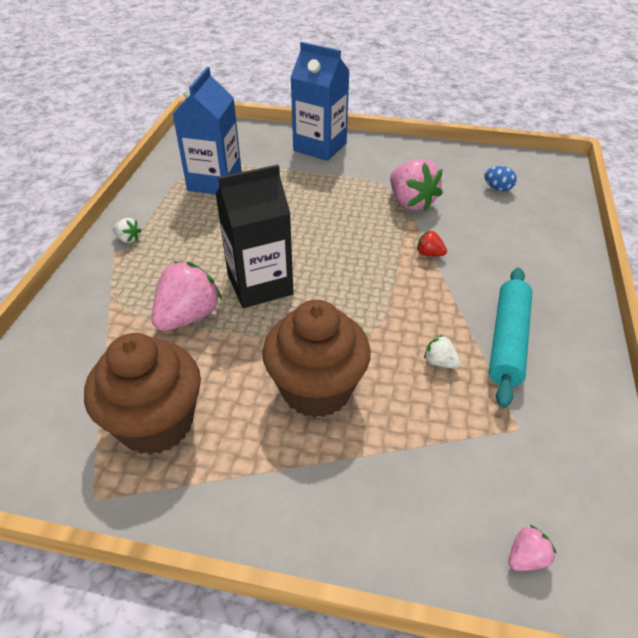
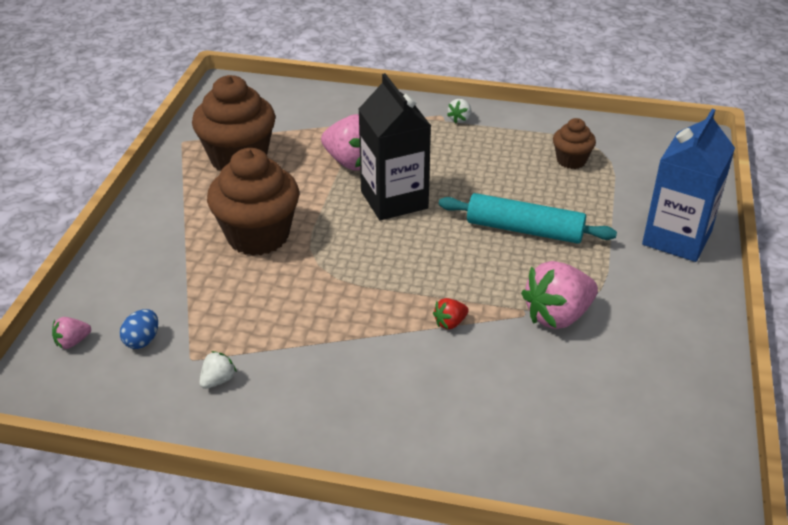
camera: 90 degrees right, 5 degrees down
blue carton [172,67,242,194] -> brown cupcake [553,118,596,169]
red strawberry [417,230,447,256] -> red strawberry turned 150 degrees counterclockwise [433,298,469,330]
white strawberry [424,335,461,368] -> white strawberry moved to [199,351,237,389]
blue egg [484,166,517,191] -> blue egg moved to [120,309,158,349]
turquoise rolling pin [489,268,532,408] -> turquoise rolling pin moved to [439,193,617,244]
pink strawberry [508,525,557,571] -> pink strawberry turned 90 degrees clockwise [52,317,91,349]

